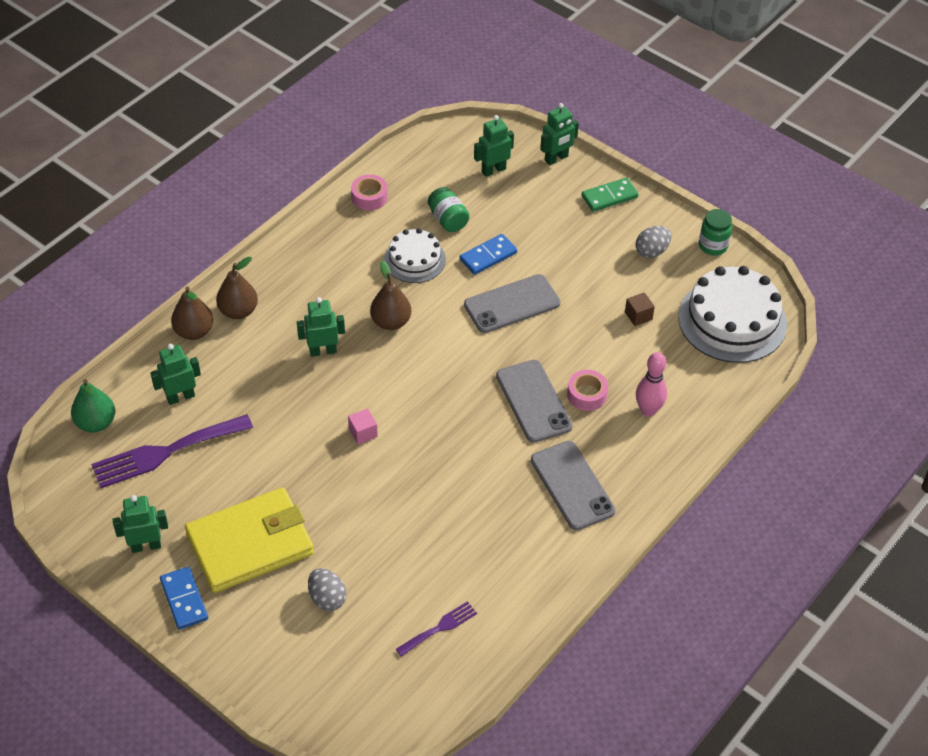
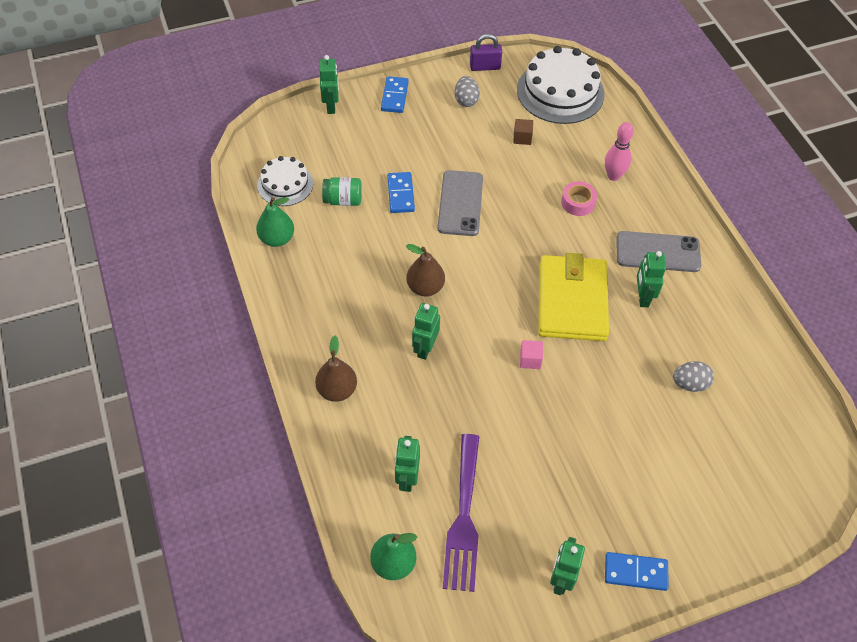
camera: 60 degrees left, 5 degrees up
brown pear [171,287,213,340] -> none
yellow wallet [185,487,314,593] -> yellow wallet moved to [538,253,609,341]
grey egg [308,568,346,611] -> grey egg moved to [673,361,714,392]
pink tape [351,174,388,210] -> green pear [256,197,294,247]
white cake [384,228,446,283] -> white cake moved to [257,156,313,206]
purple fork [396,601,477,657] -> none
green robot [474,115,514,177] -> green robot moved to [637,251,666,307]
grey phone [496,360,573,443] -> none
green domino [581,178,639,212] -> blue domino [381,76,409,113]
green jar [699,209,732,256] -> purple padlock [470,34,502,71]

